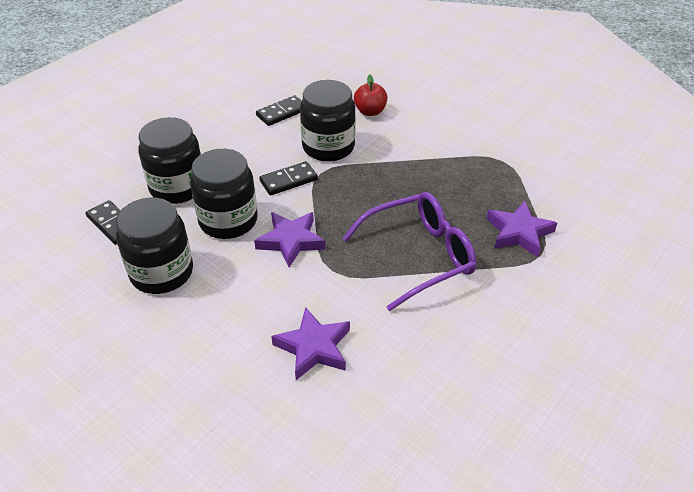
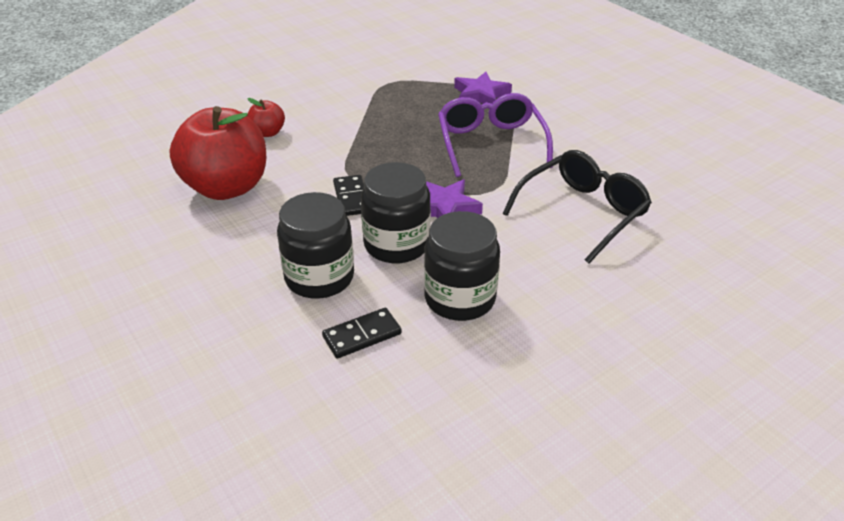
camera: 75 degrees left, 5 degrees down
black domino [256,96,302,126] -> red apple [169,106,266,200]
purple star [271,307,350,380] -> black glasses [502,150,652,263]
black jar [300,80,356,161] -> none

